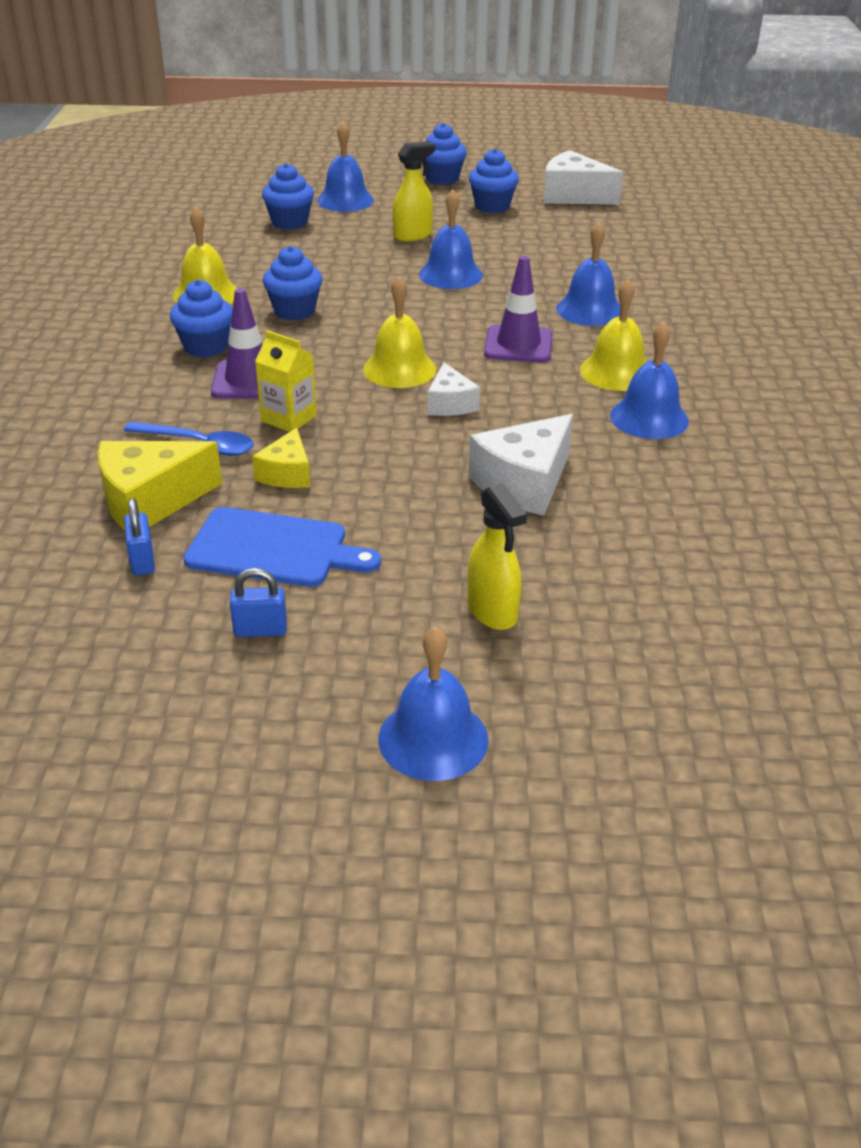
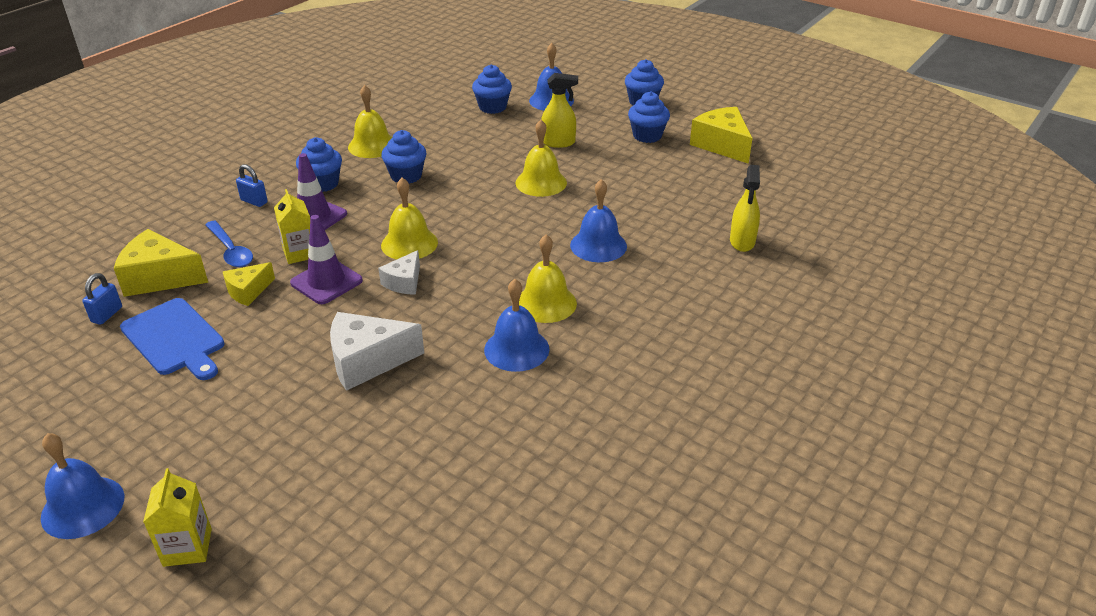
camera: 35 degrees right, 0 degrees up
blue padlock [230,568,287,637] -> blue padlock moved to [236,164,268,207]
blue bell [419,190,483,289] -> yellow bell [515,120,567,197]
yellow spray bottle [467,483,527,630] -> yellow spray bottle moved to [730,165,760,252]
purple traffic cone [484,256,553,363] -> purple traffic cone moved to [290,215,363,304]
white cheese [544,150,623,205] -> yellow cheese [690,107,752,164]
none -> yellow carton [143,468,212,567]

